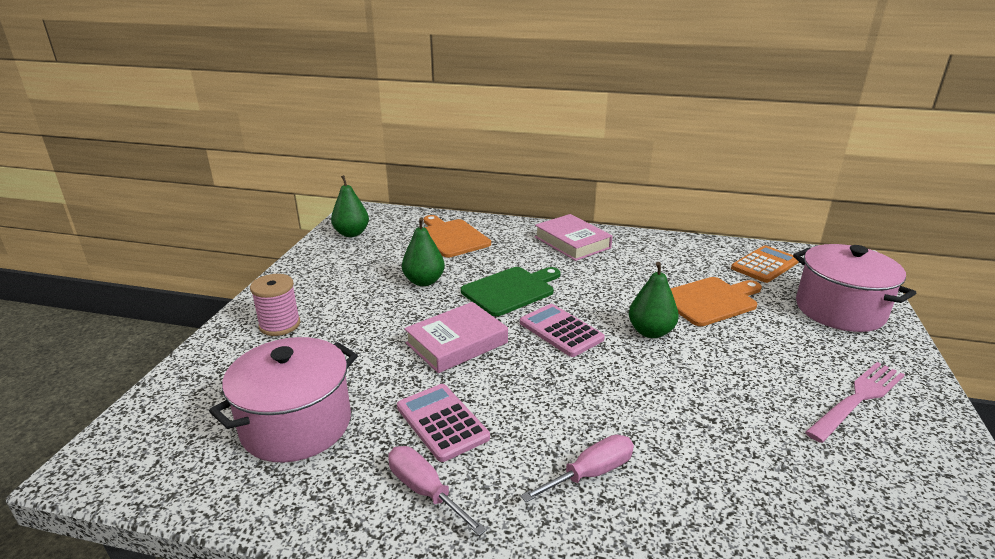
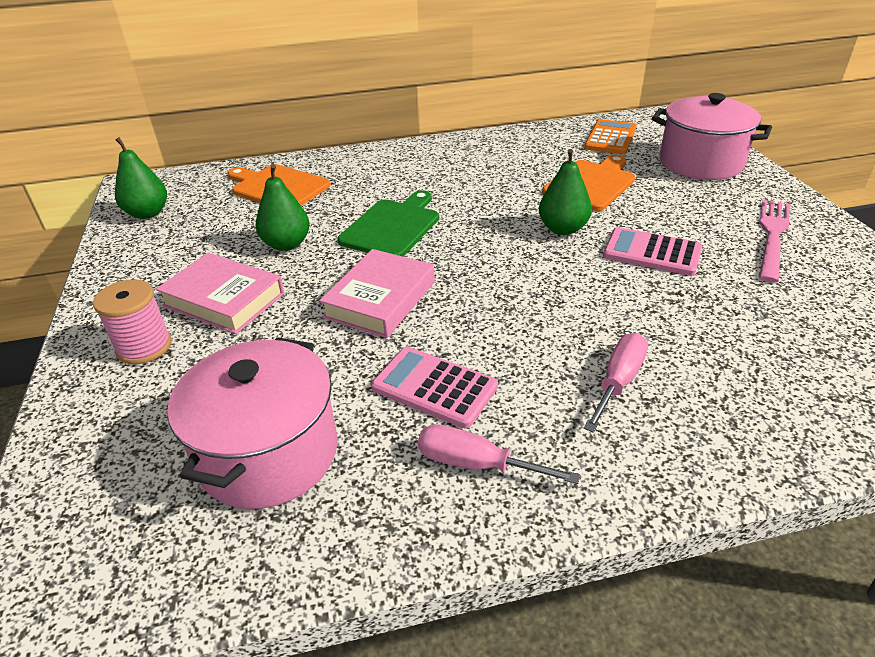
camera: 25 degrees left, 10 degrees up
pink calculator [520,304,605,357] -> pink calculator moved to [603,227,702,276]
pink book [535,214,613,261] -> pink book moved to [156,253,285,334]

